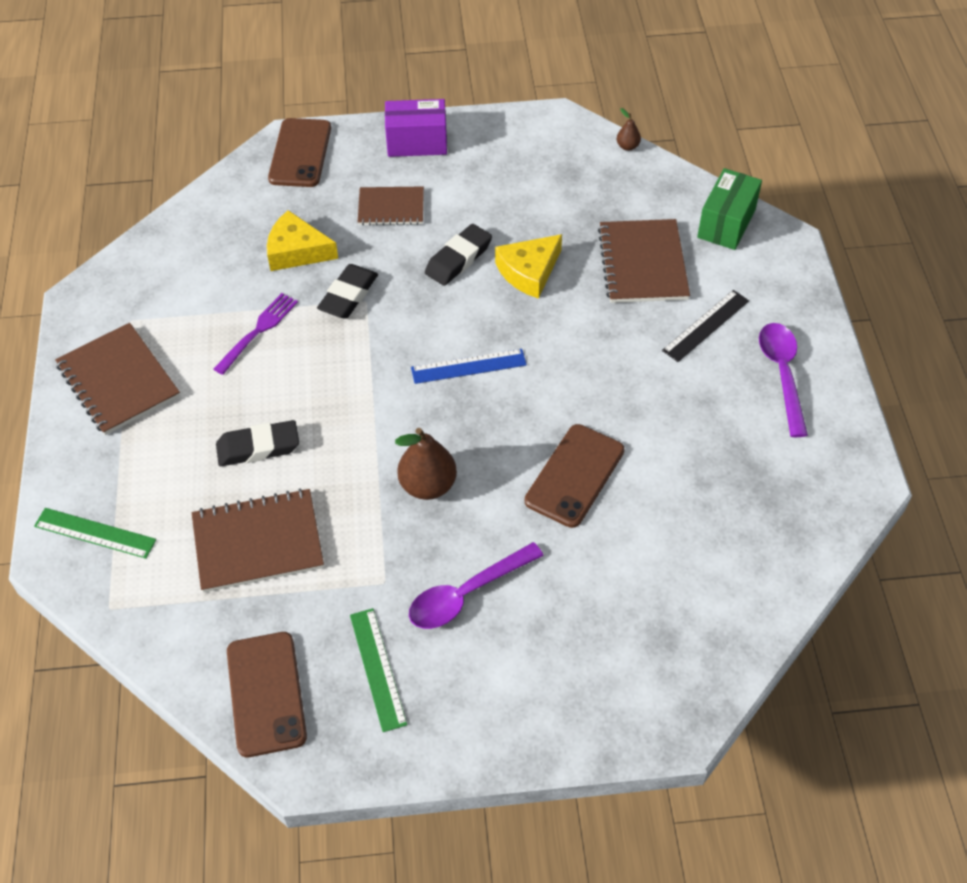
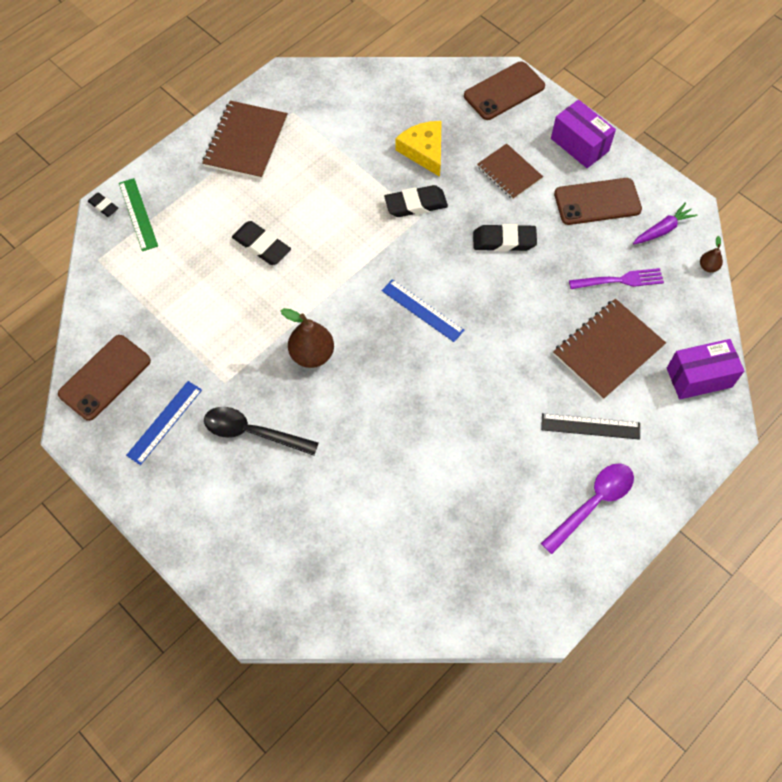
camera: 50 degrees right, 10 degrees up
brown notebook [192,489,324,593] -> none
purple fork [214,293,298,375] -> purple fork moved to [569,268,664,289]
green ruler [350,608,407,732] -> blue ruler [126,381,202,465]
purple spoon [409,542,544,629] -> black spoon [204,407,319,456]
yellow cheese [495,234,562,299] -> none
brown phone [525,424,624,528] -> brown phone moved to [554,178,642,225]
green box [697,168,762,250] -> purple box [667,339,744,399]
none -> black eraser [88,192,119,217]
none -> purple carrot [633,203,697,244]

